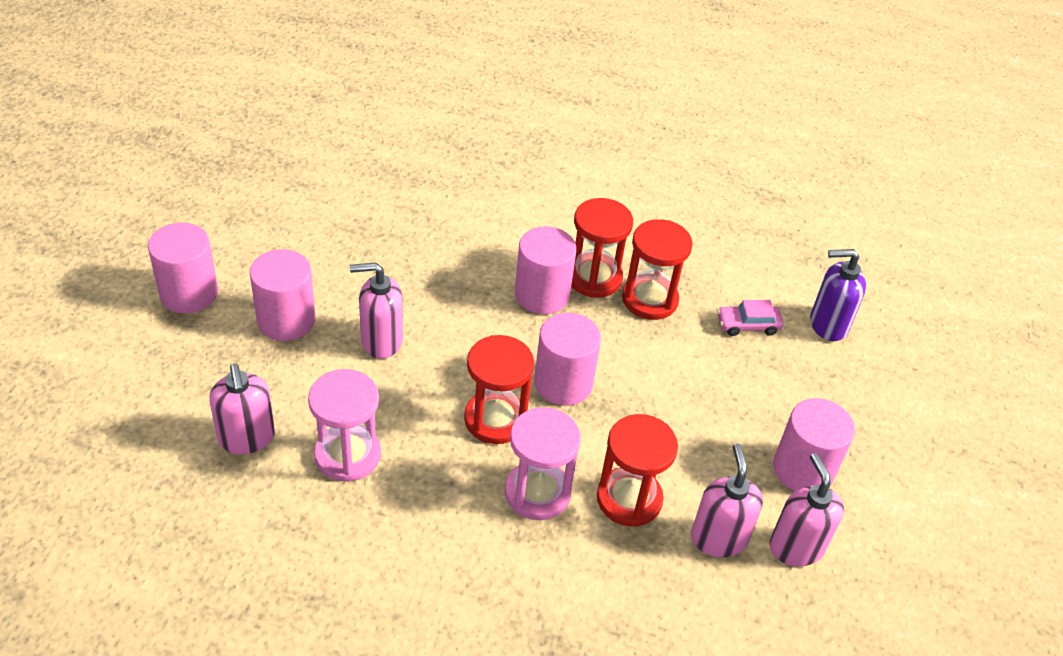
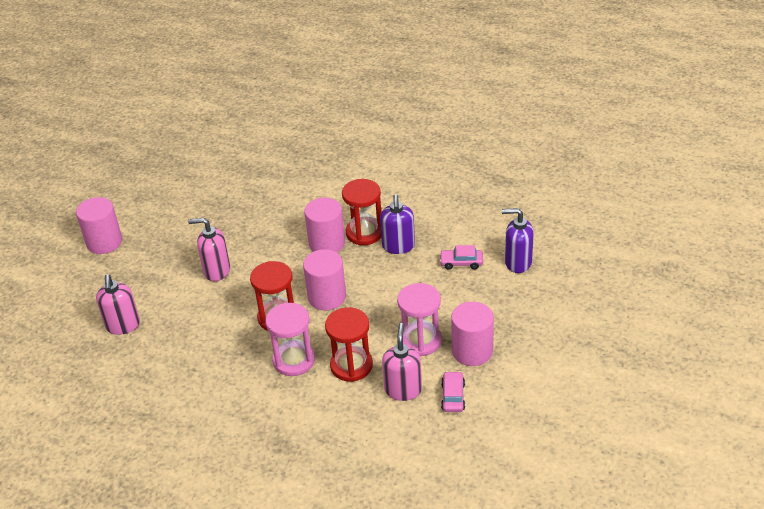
camera: 15 degrees right, 5 degrees down
pink cylinder [250,249,316,341] -> none
pink hourglass [308,369,381,482] -> pink hourglass moved to [397,283,442,356]
red hourglass [622,219,693,320] -> purple soap dispenser [380,194,415,254]
pink soap dispenser [769,453,844,567] -> pink car [441,371,465,412]

